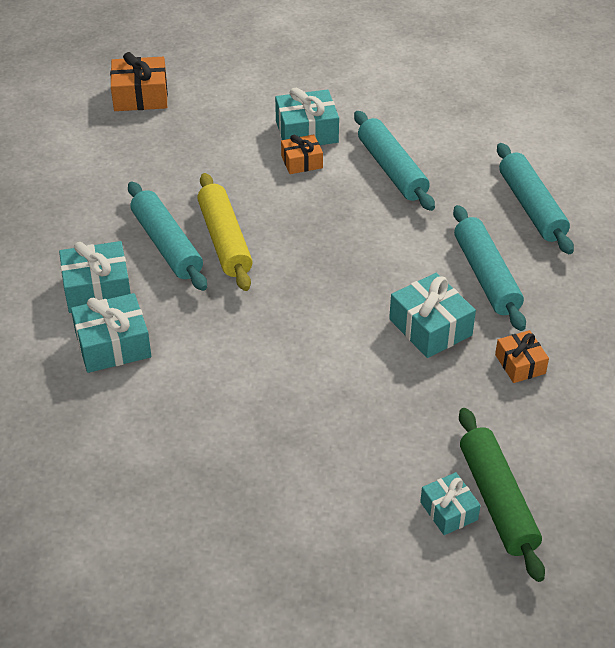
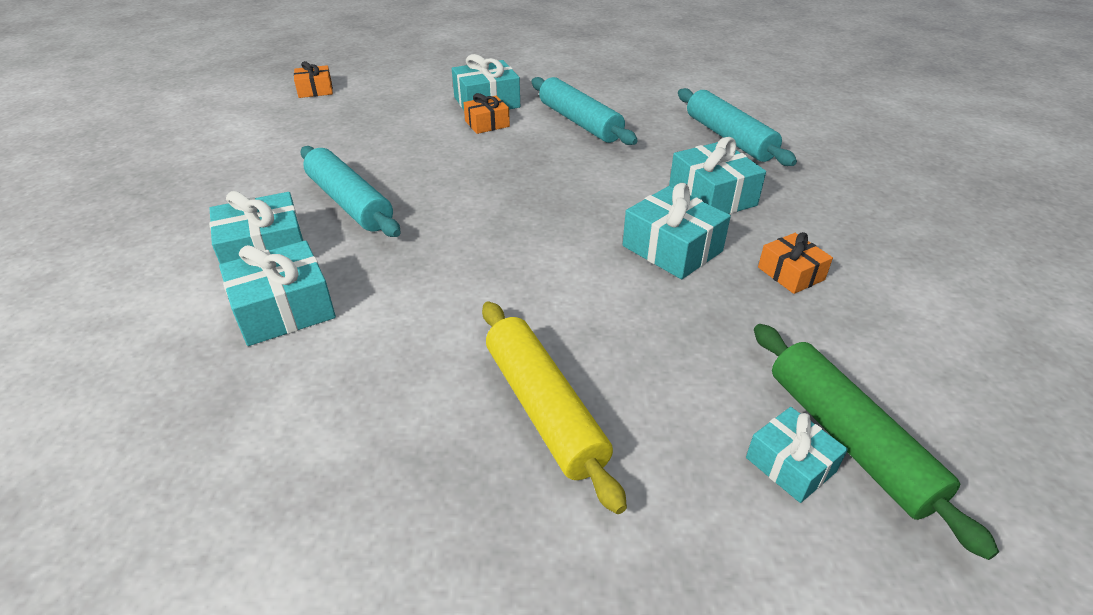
camera: 10 degrees left, 5 degrees down
orange gift [110,52,168,111] -> orange gift [294,61,333,98], size x0.62
yellow rolling pin [197,173,253,291] -> yellow rolling pin moved to [482,301,627,514]
turquoise rolling pin [453,205,526,331] -> turquoise gift [669,137,766,214]

